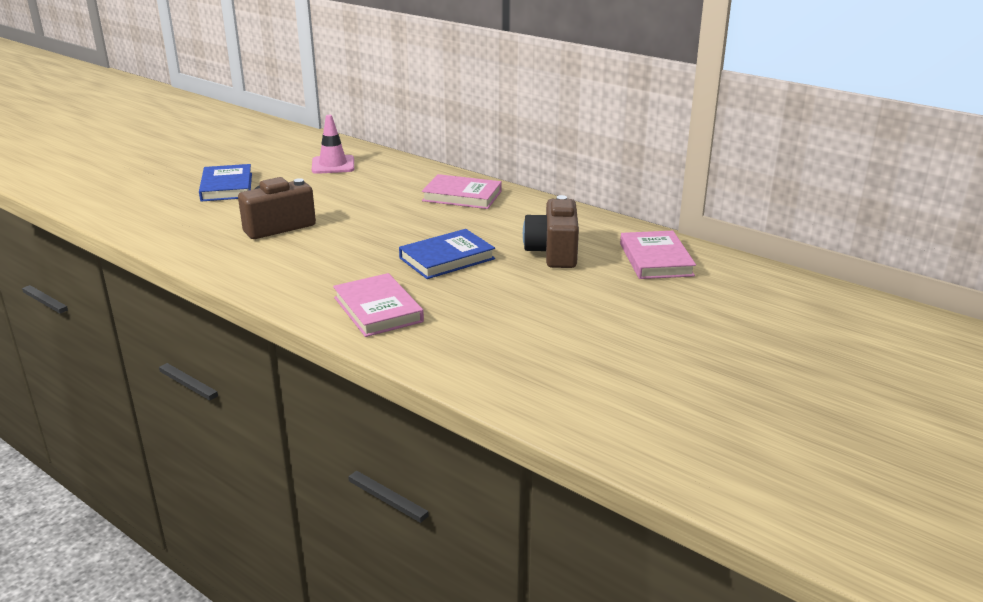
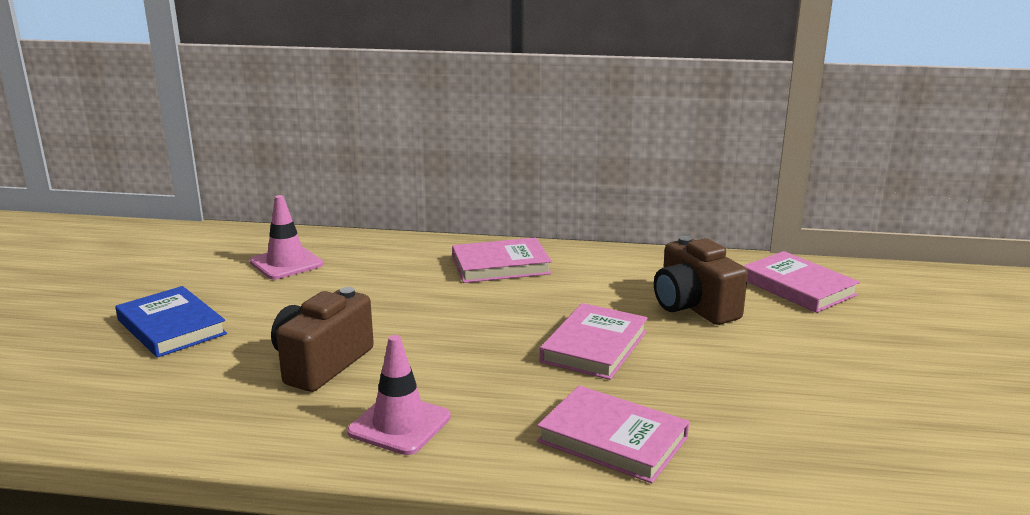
camera: 30 degrees left, 5 degrees down
blue book [399,229,495,279] -> pink book [540,303,648,380]
none -> pink traffic cone [347,335,451,455]

